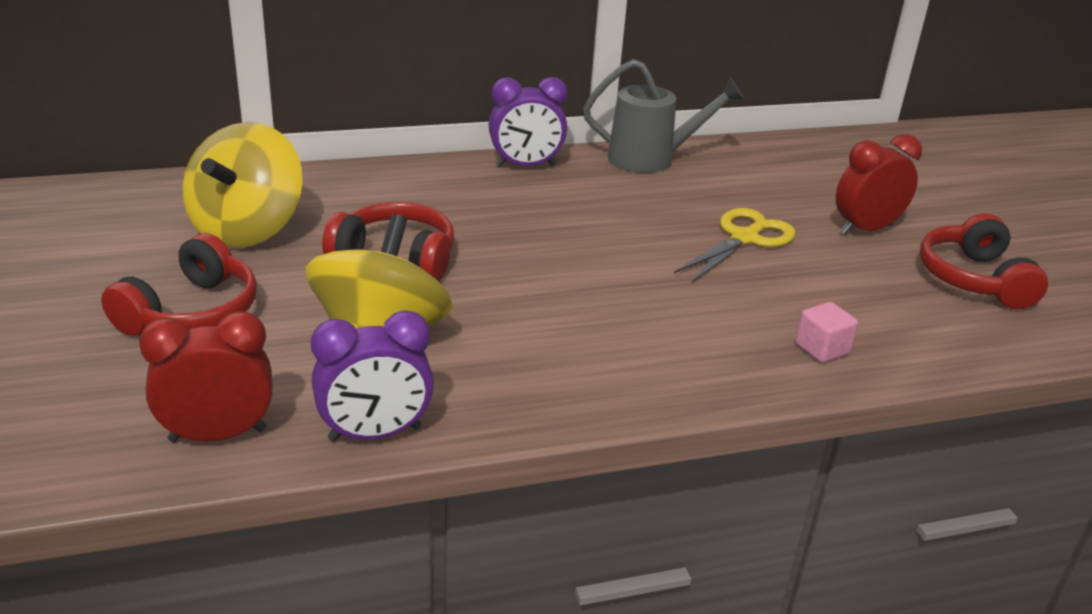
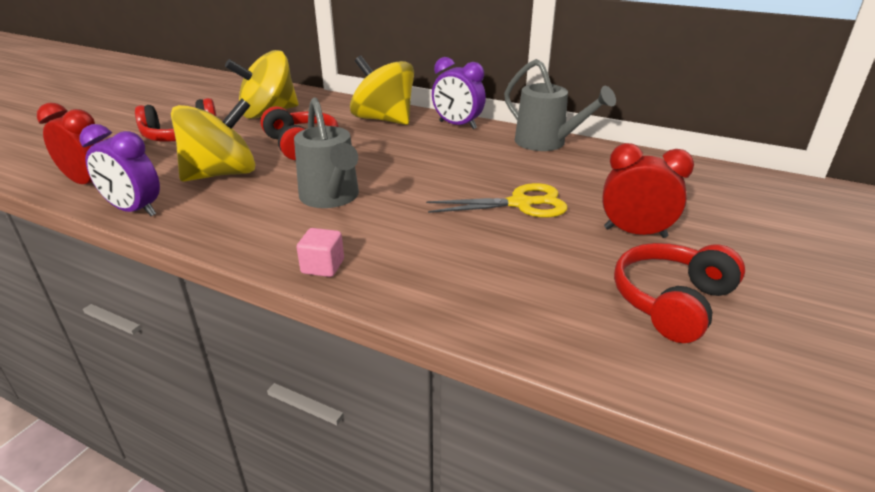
camera: 45 degrees right, 0 degrees up
pink cube [795,302,858,363] -> pink cube moved to [297,228,344,277]
none -> grey watering can [294,97,359,208]
none -> yellow spinning top [350,56,414,125]

